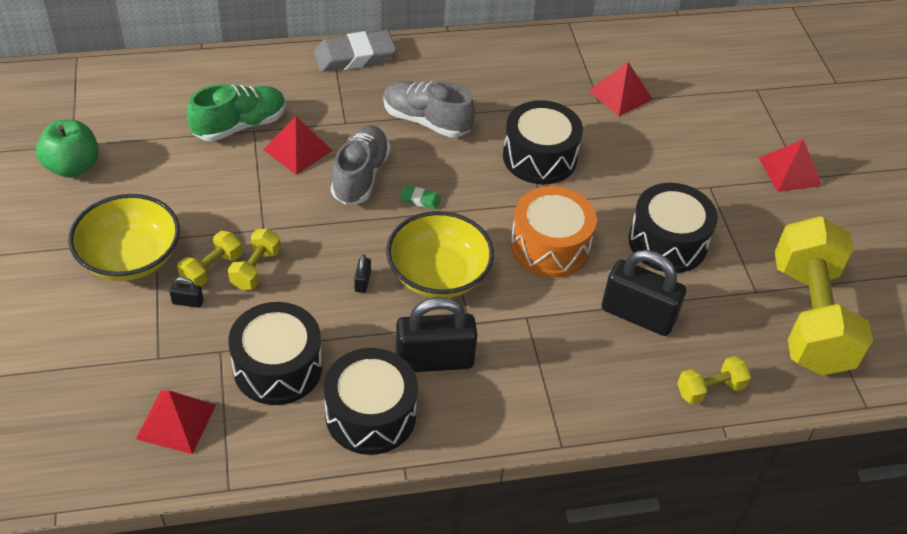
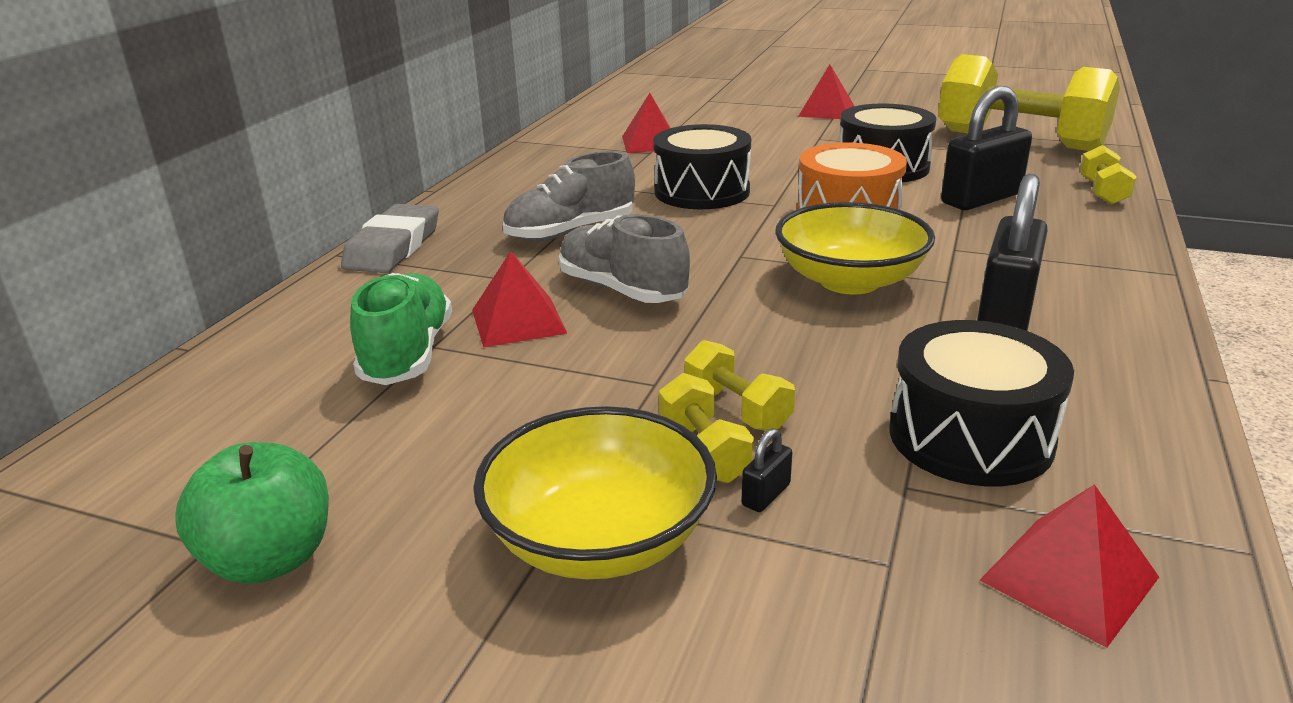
camera: 55 degrees left, 20 degrees down
black drum [324,348,418,455] -> none
black padlock [354,254,371,293] -> none
green eraser [400,185,441,209] -> none

